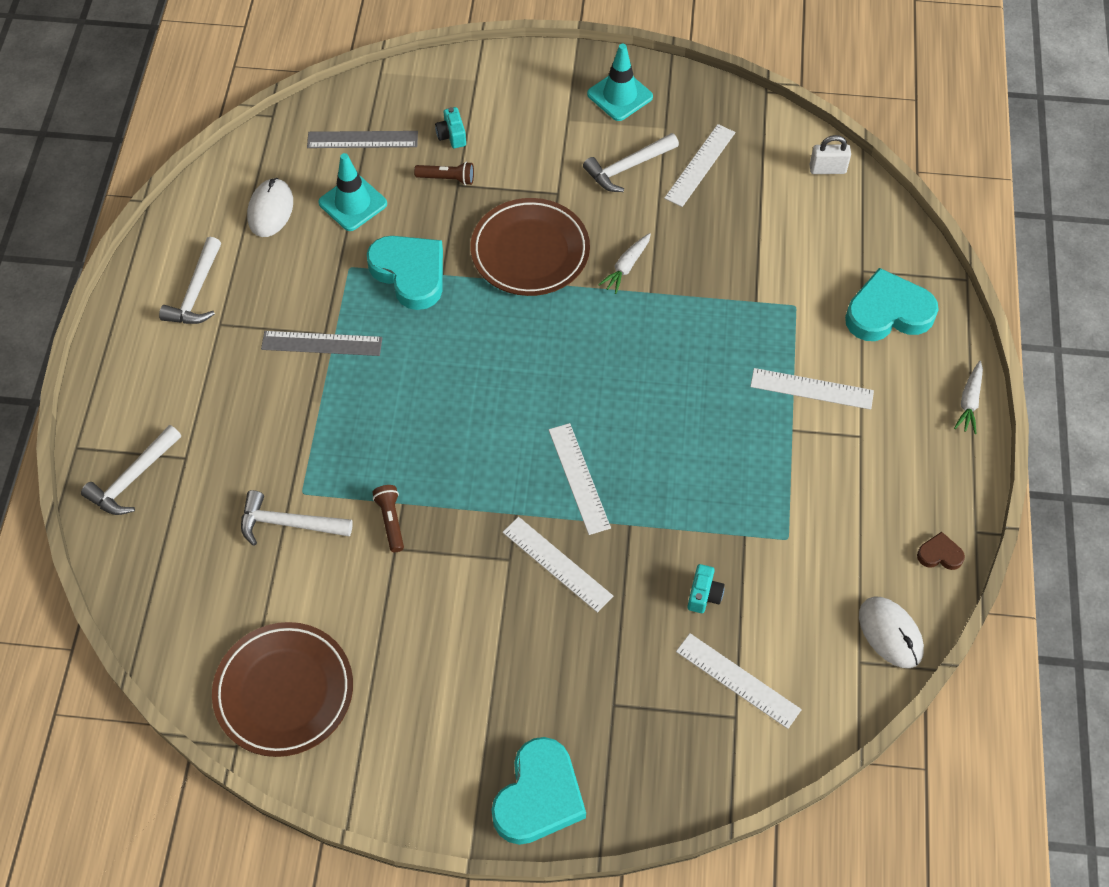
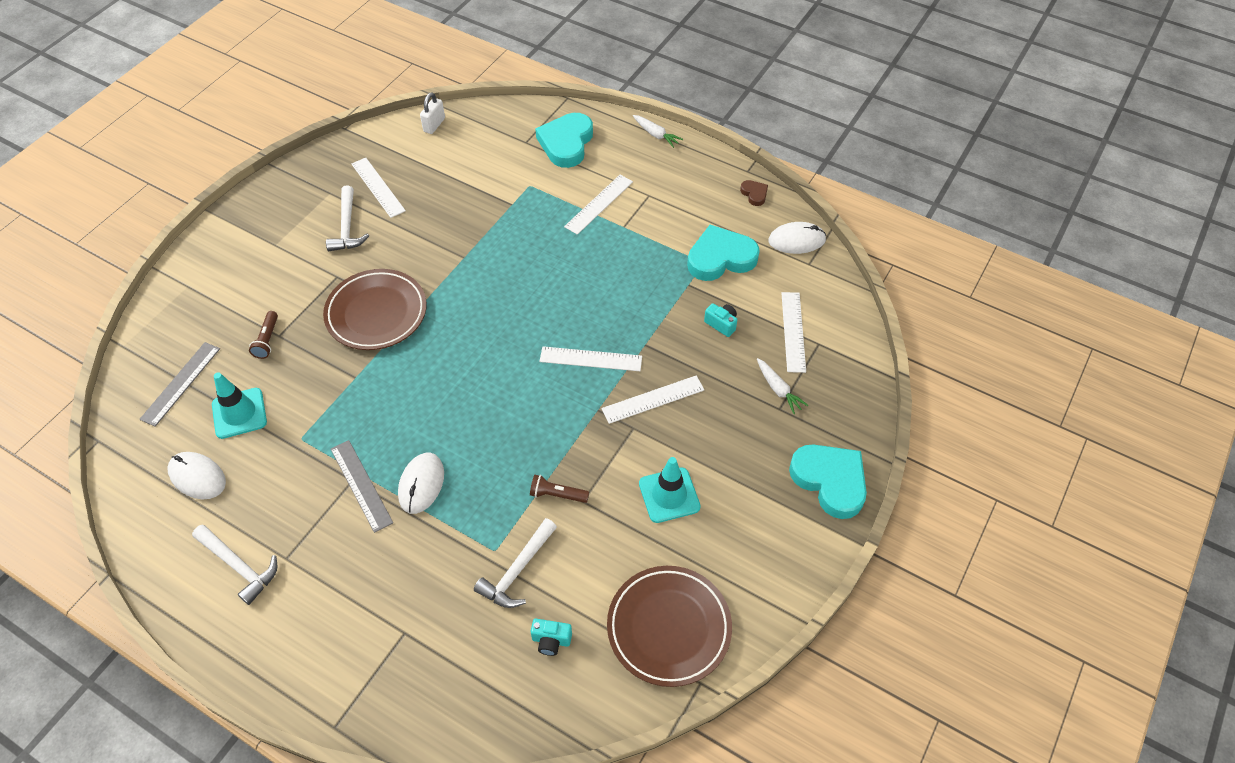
camera: 65 degrees left, 5 degrees down
white hammer [81,425,181,515] -> none
grey ruler [261,331,382,356] -> grey ruler turned 60 degrees counterclockwise [331,440,393,533]
turquoise heart [367,236,443,310] -> turquoise heart moved to [687,225,760,281]
brown flashlight [414,162,474,185] -> brown flashlight turned 150 degrees clockwise [249,311,278,359]
turquoise camera [435,107,466,148] -> turquoise camera moved to [531,619,572,656]
turquoise traffic cone [587,44,653,121] -> turquoise traffic cone moved to [639,457,701,523]
white carrot [598,233,651,294] -> white carrot moved to [757,358,808,414]
white ruler [676,633,802,729] -> white ruler turned 60 degrees counterclockwise [781,292,806,373]
brown heart [917,532,965,570] -> brown heart turned 120 degrees clockwise [740,180,768,206]
none -> white mouse [398,453,444,514]

